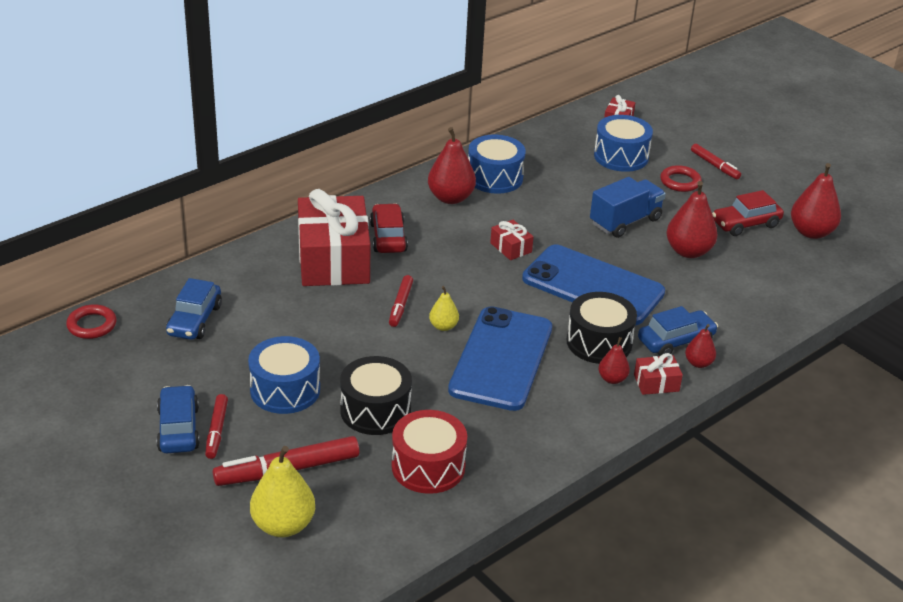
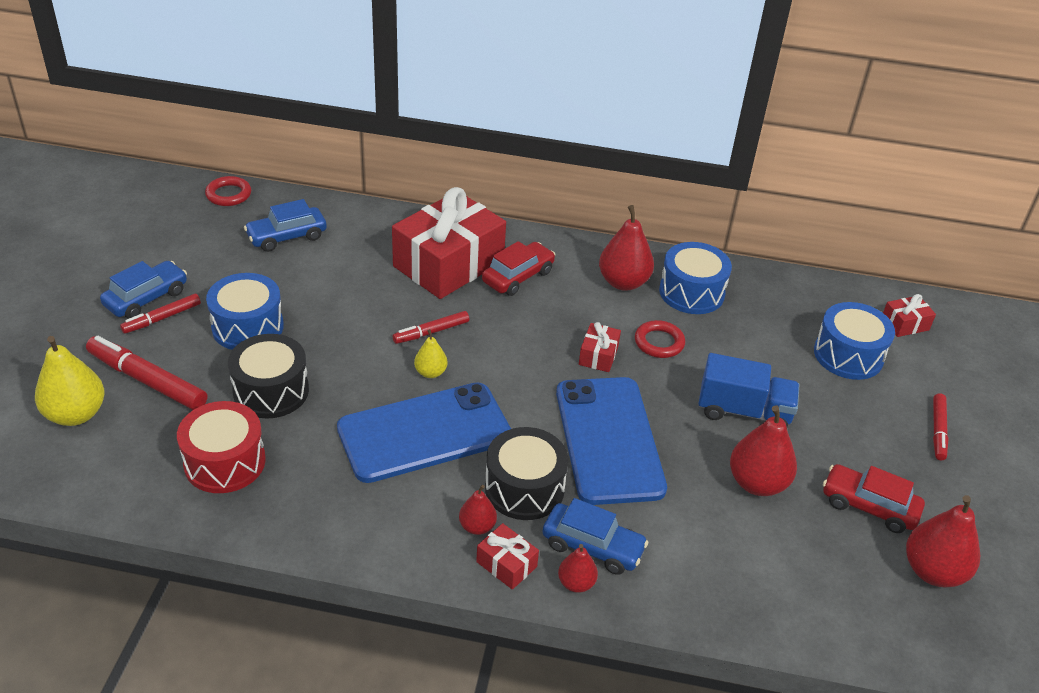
camera: 50 degrees right, 5 degrees up
red ring [660,165,702,192] -> red ring moved to [635,320,685,358]

